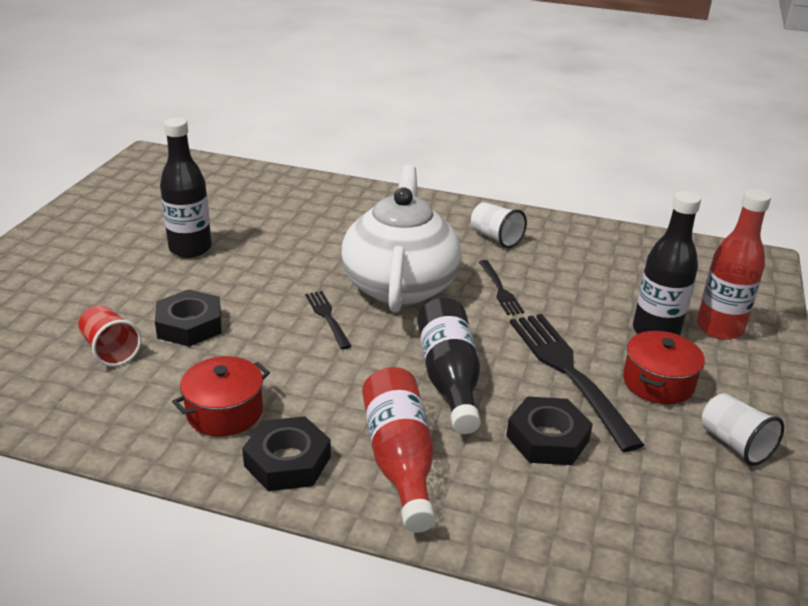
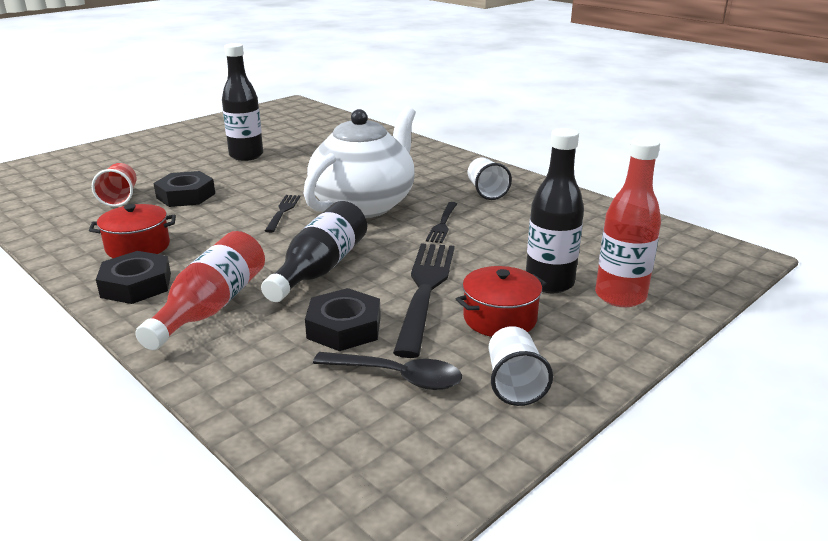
camera: 30 degrees right, 5 degrees down
none -> black spoon [313,352,462,390]

